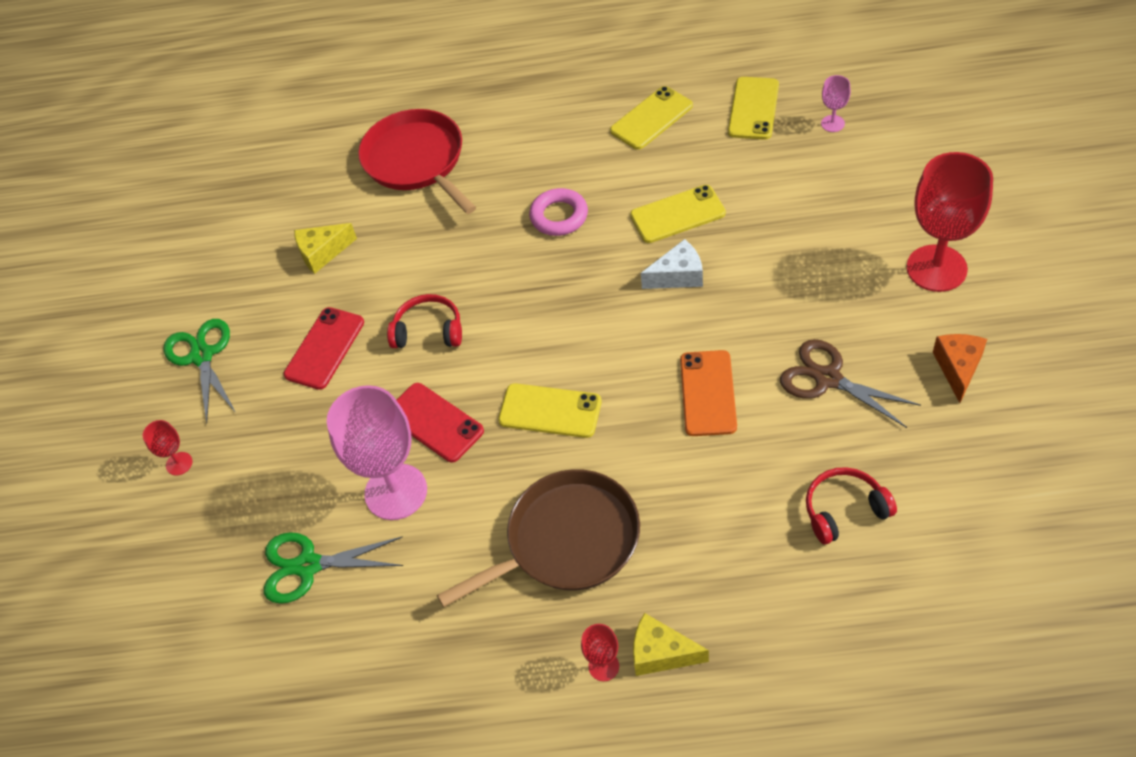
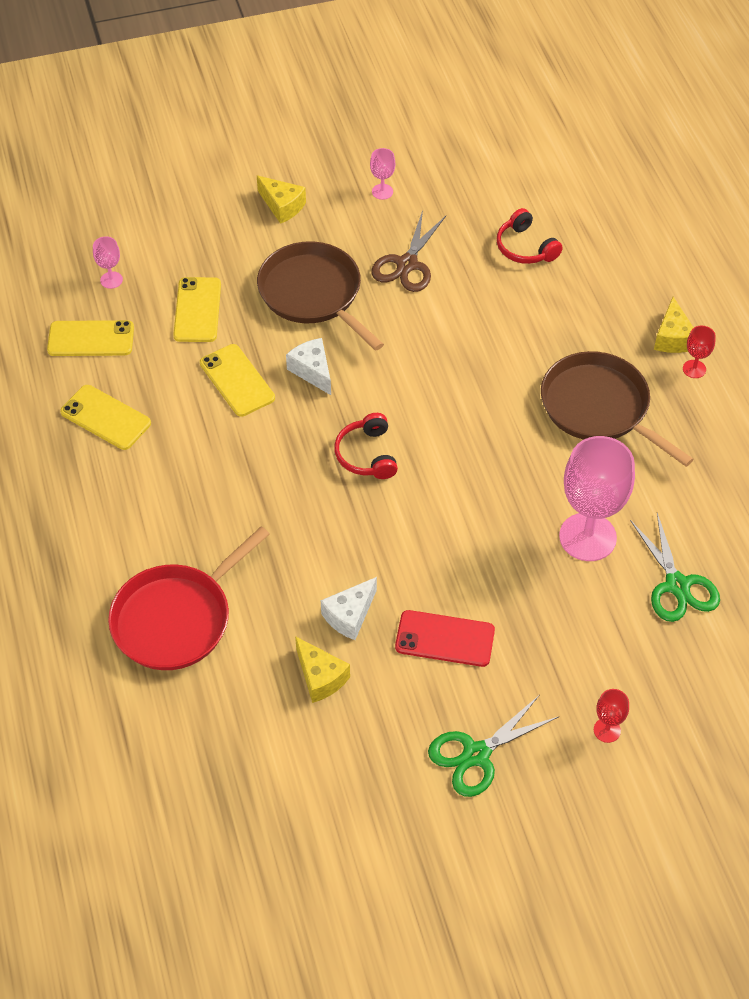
camera: 110 degrees left, 0 degrees up
red headphones [387,294,462,348] -> red headphones moved to [334,413,398,479]
red phone [396,383,484,463] -> none
yellow phone [498,383,602,438] -> yellow phone moved to [173,277,221,342]
pink ring [529,188,588,236] -> none
orange phone [680,350,737,436] -> none
red goblet [907,152,993,292] -> yellow cheese [257,175,306,224]
orange cheese [933,334,987,403] -> pink goblet [370,148,395,200]
none -> brown pan [257,241,384,351]
none -> white cheese [321,577,377,640]

